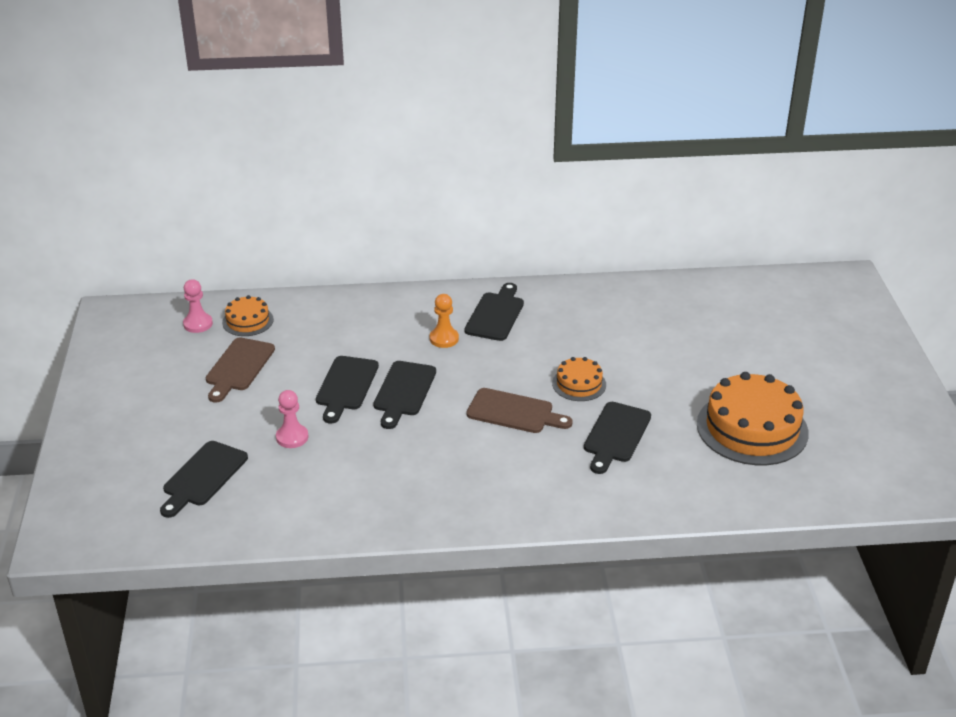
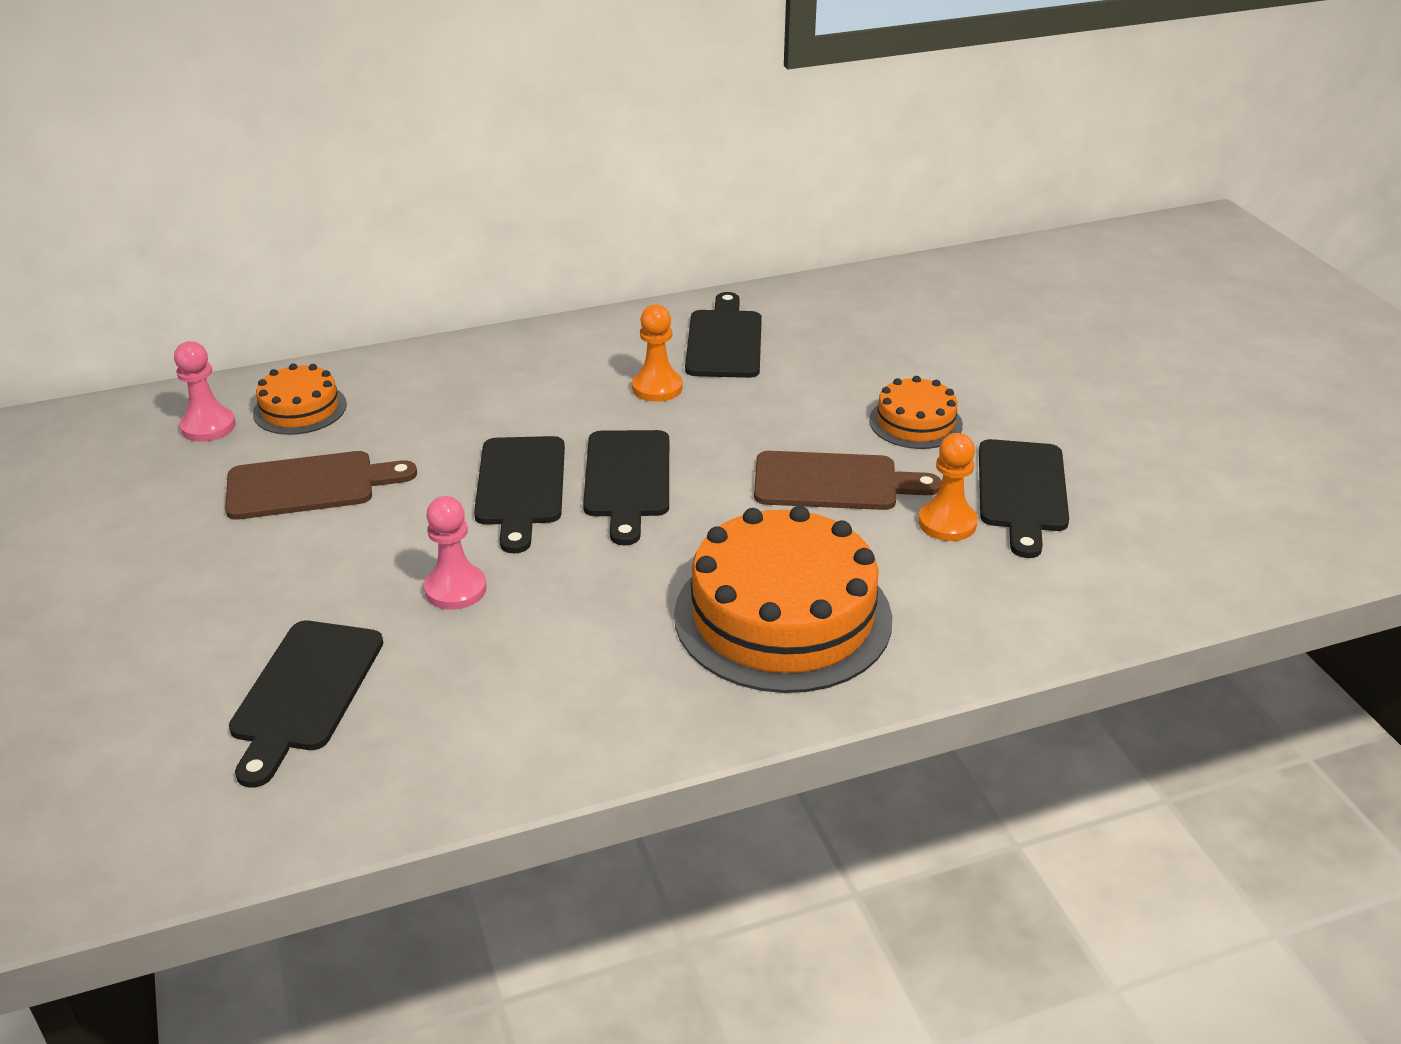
camera: 15 degrees left, 0 degrees up
brown cutting board [206,337,275,403] -> brown cutting board turned 105 degrees counterclockwise [225,451,417,520]
orange cake [697,372,809,465] -> orange cake moved to [674,506,892,693]
none -> orange pawn [918,433,978,541]

